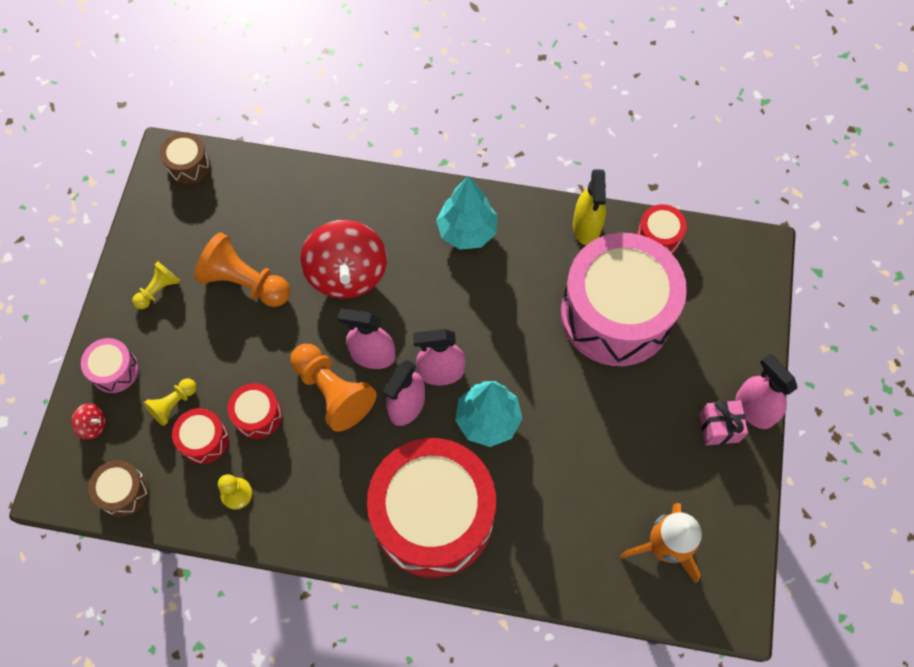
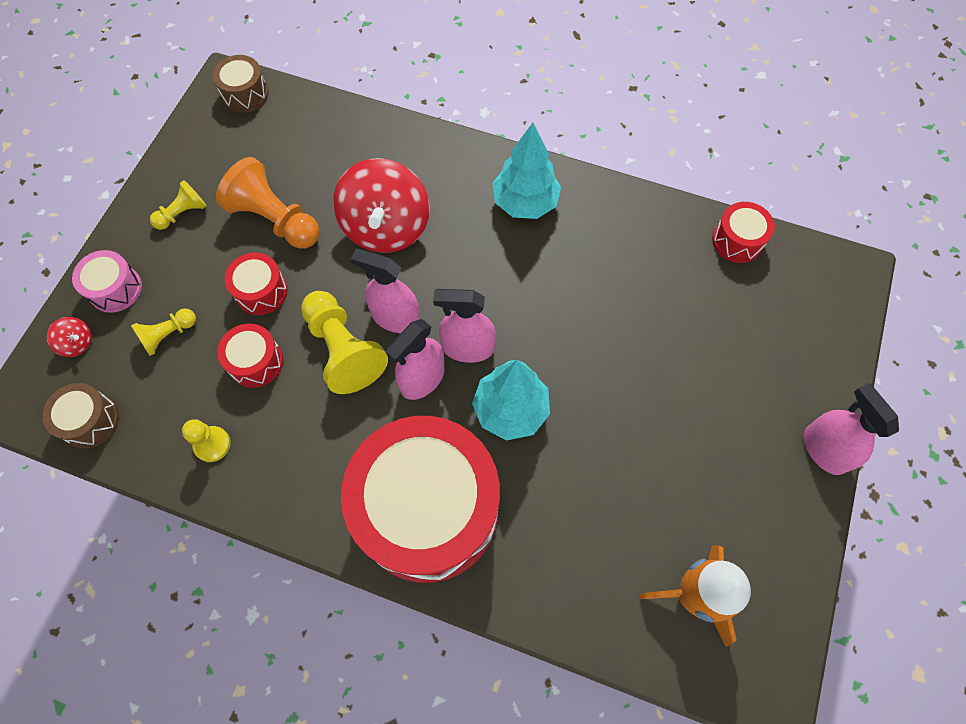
camera: 10 degrees right, 0 degrees up
red drum [172,408,229,464] -> red drum moved to [225,253,288,315]
orange pawn [290,344,376,432] -> yellow pawn [301,291,388,394]
pink drum [561,233,687,366] -> none
yellow spray bottle [573,170,606,245] -> none
pink gift [699,400,748,445] -> none

